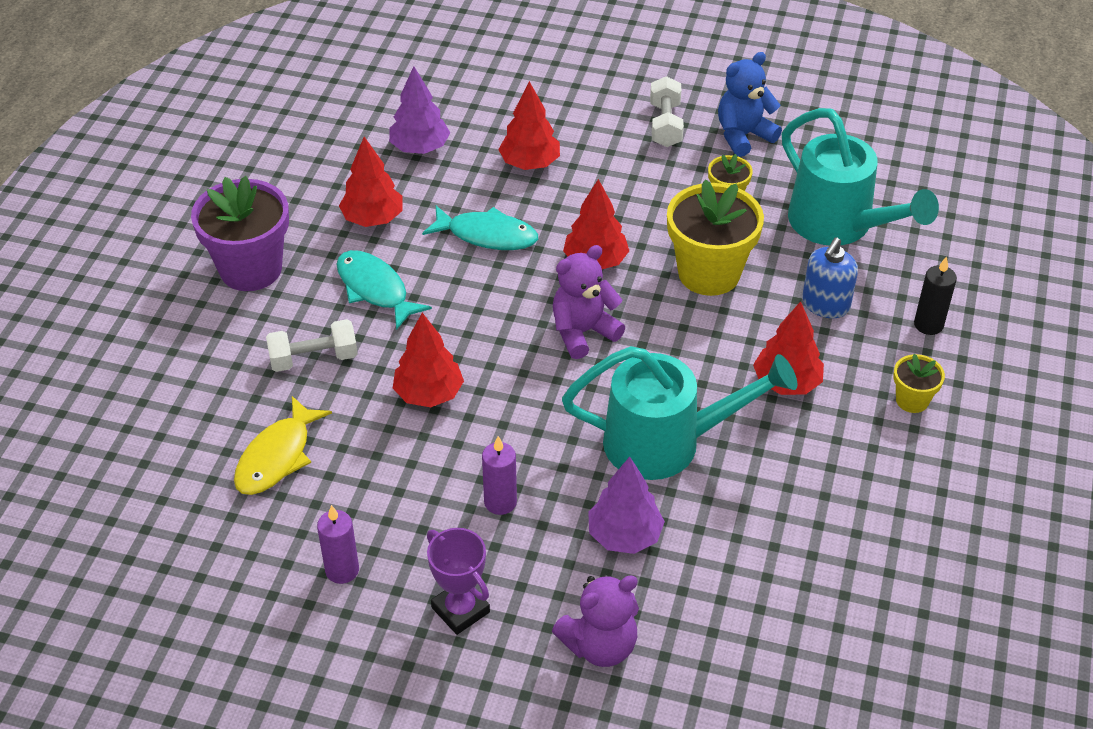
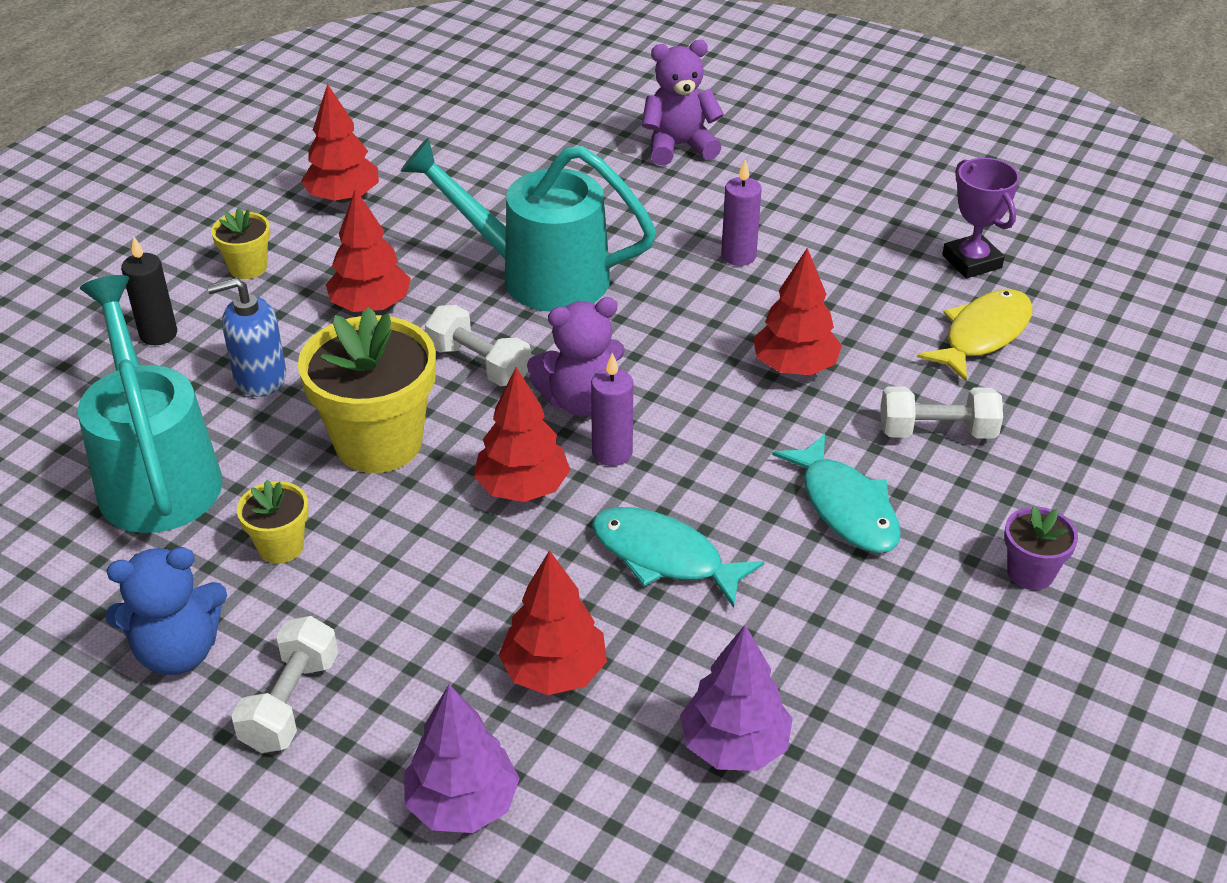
camera: 165 degrees left, 5 degrees down
purple flower pot [191,176,289,291] -> purple flower pot [1004,506,1078,590], size x0.49
purple candle [317,505,359,584] -> purple candle moved to [591,353,633,466]
red tree [339,137,403,227] -> red tree moved to [301,84,379,203]
purple trophy [427,528,490,635] -> purple trophy moved to [942,158,1020,279]
purple tree [588,457,665,554] -> purple tree moved to [404,684,520,833]
blue soap dispenser [802,237,858,318] -> blue soap dispenser turned 150 degrees counterclockwise [207,278,286,397]
none -> white dumbbell [425,305,531,386]

